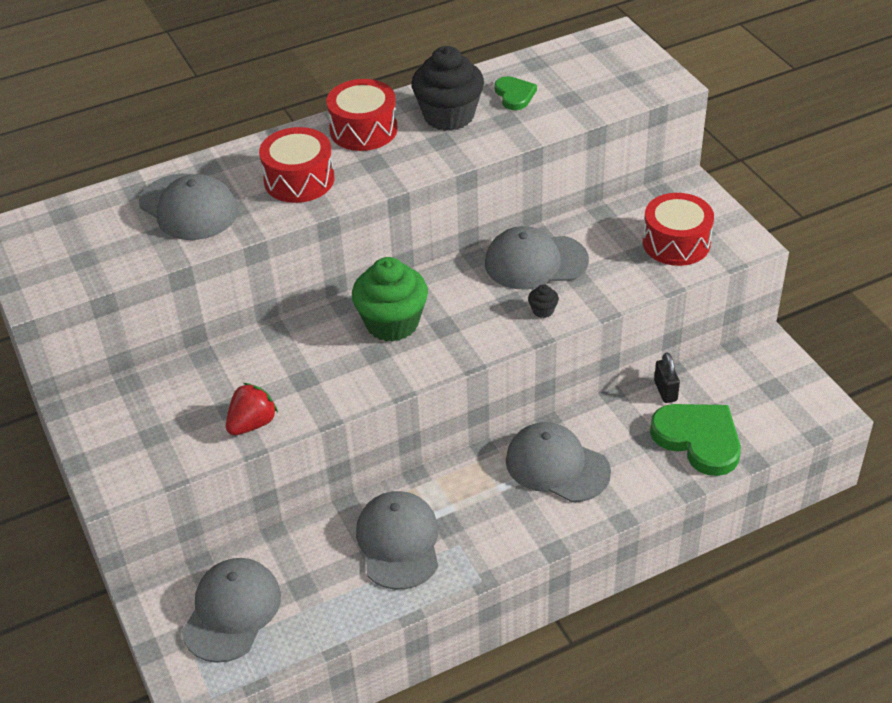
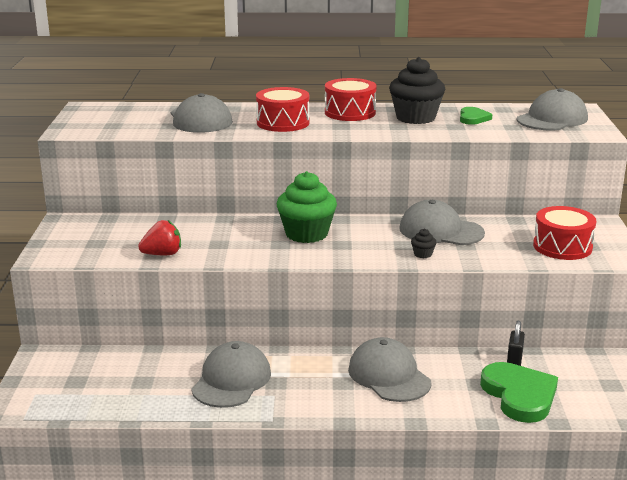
camera: 25 degrees right, 20 degrees down
grey cap [182,558,281,663] -> grey cap moved to [517,88,588,131]

